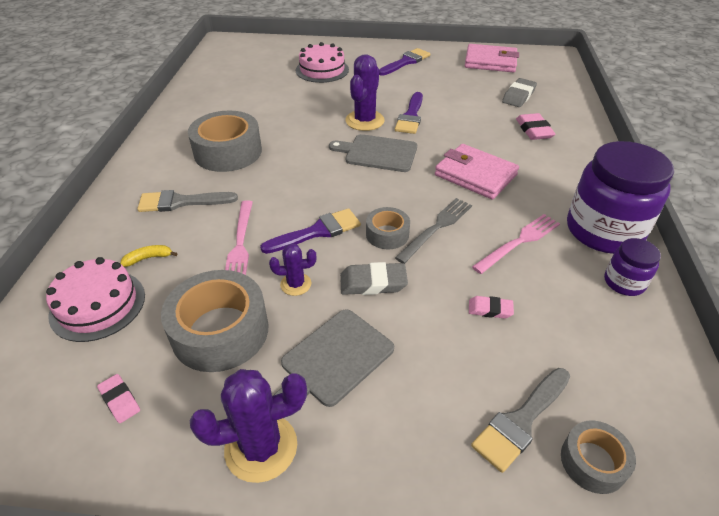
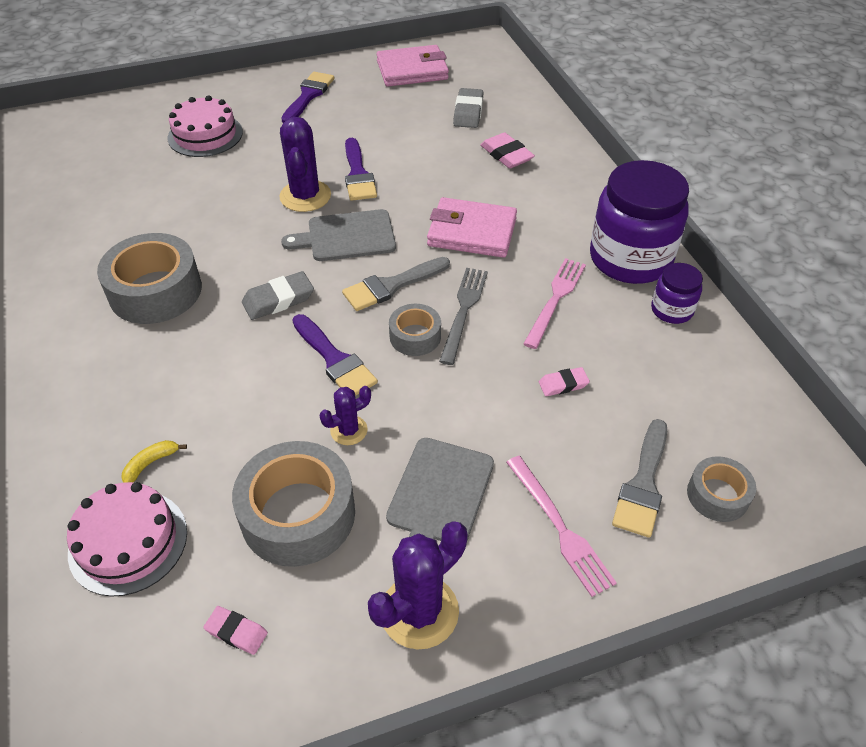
camera: 25 degrees left, 5 degrees up
grey brush [137,190,238,212] -> grey brush moved to [342,257,450,311]
pink fork [225,200,253,275] -> pink fork moved to [506,456,617,597]
purple brush [260,208,361,254] -> purple brush turned 105 degrees clockwise [293,314,378,396]
grey eraser [340,262,408,295] -> grey eraser moved to [242,271,314,320]

